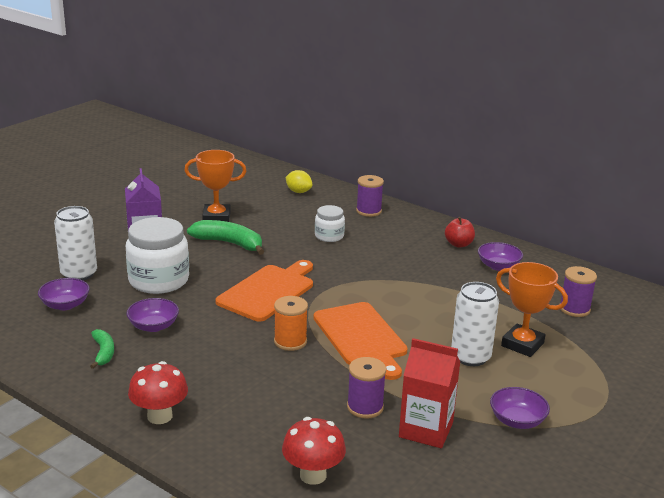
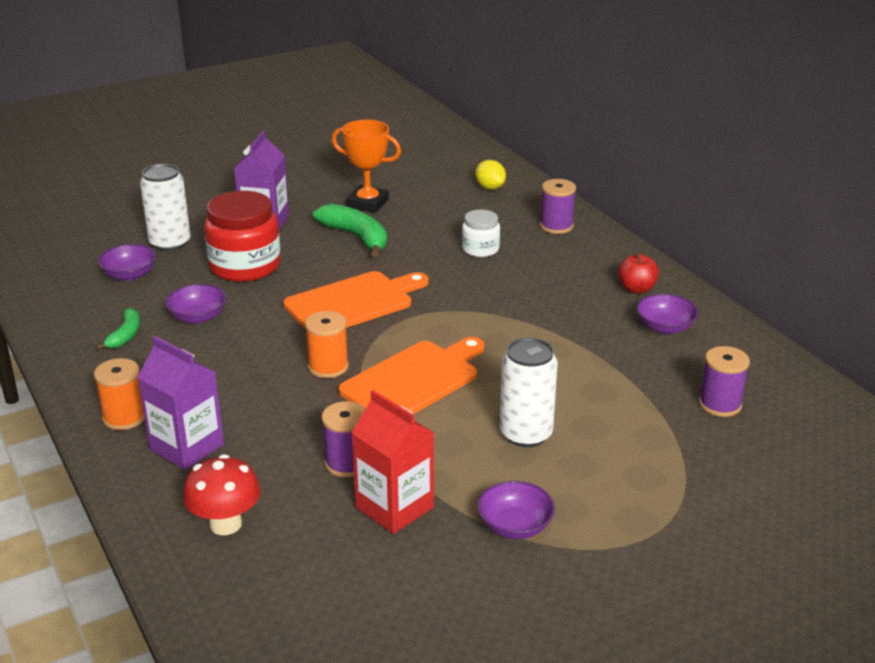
camera: 25 degrees right, 5 degrees up
white jar [126,217,189,294] -> red jar [204,191,281,282]
red mushroom [128,361,188,424] -> orange spool [94,358,145,430]
orange cutting board [313,302,408,380] -> orange cutting board turned 135 degrees counterclockwise [339,337,485,414]
orange trophy [496,262,568,357] -> none
none -> purple carton [137,336,224,470]

